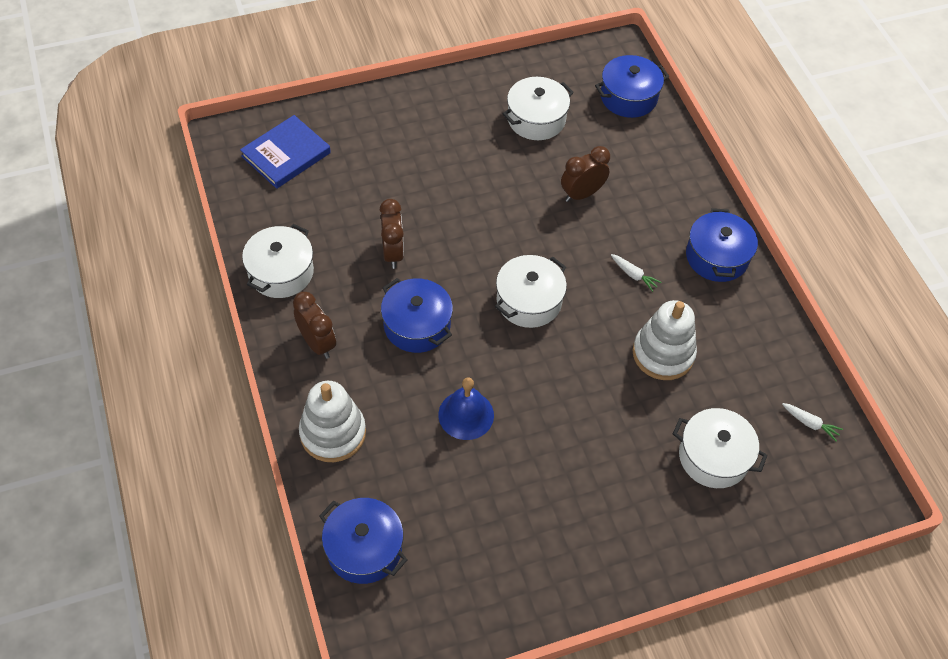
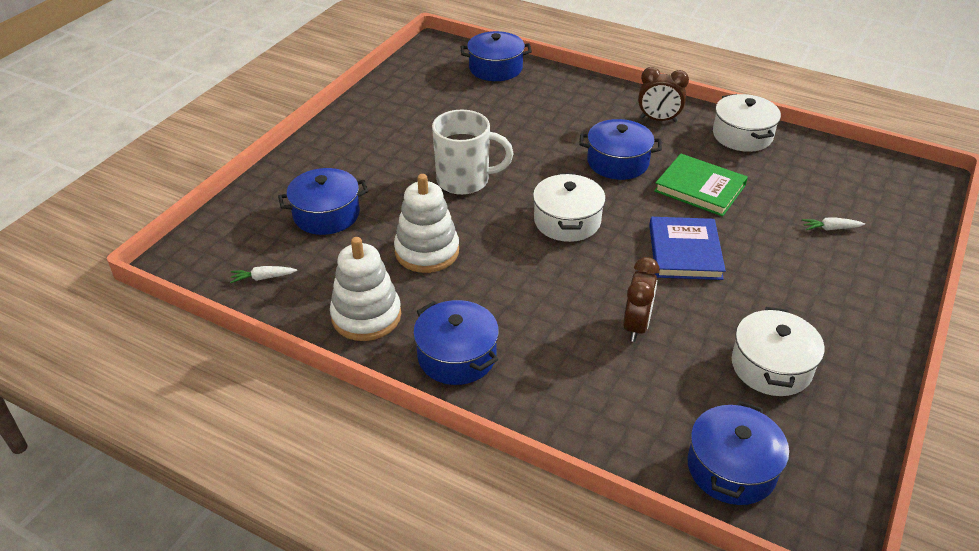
camera: 140 degrees right, 15 degrees down
blue book [240,115,331,189] -> blue book moved to [649,217,726,280]
white stacking toy [299,381,366,462] -> white stacking toy moved to [330,237,401,341]
brown clock [379,199,404,269] -> green book [654,154,748,217]
blue bell [438,377,494,440] -> none
white carrot [611,254,662,292] -> white carrot moved to [802,217,865,230]
white pot [673,408,768,488] -> blue pot [278,168,368,235]
none -> white mug [432,110,513,195]

